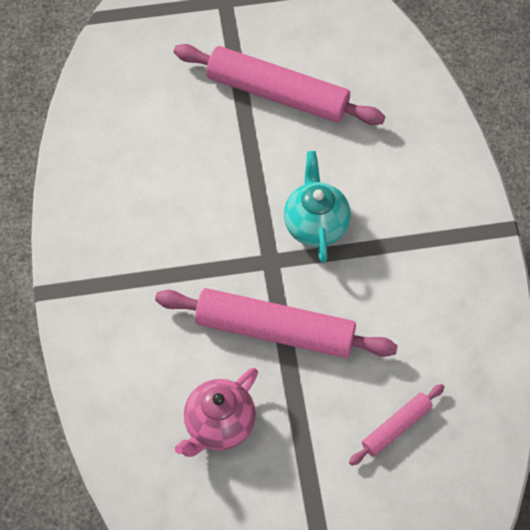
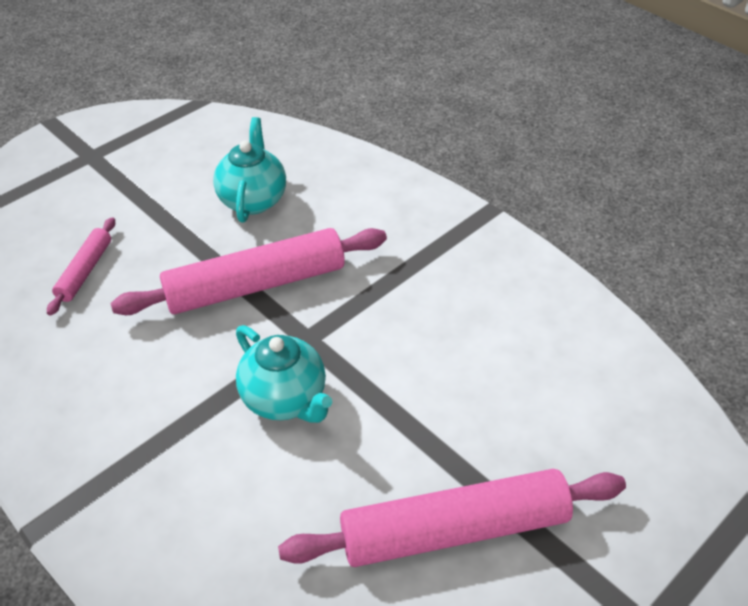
camera: 145 degrees right, 15 degrees down
pink teapot [175,368,258,457] -> turquoise teapot [213,117,286,223]

